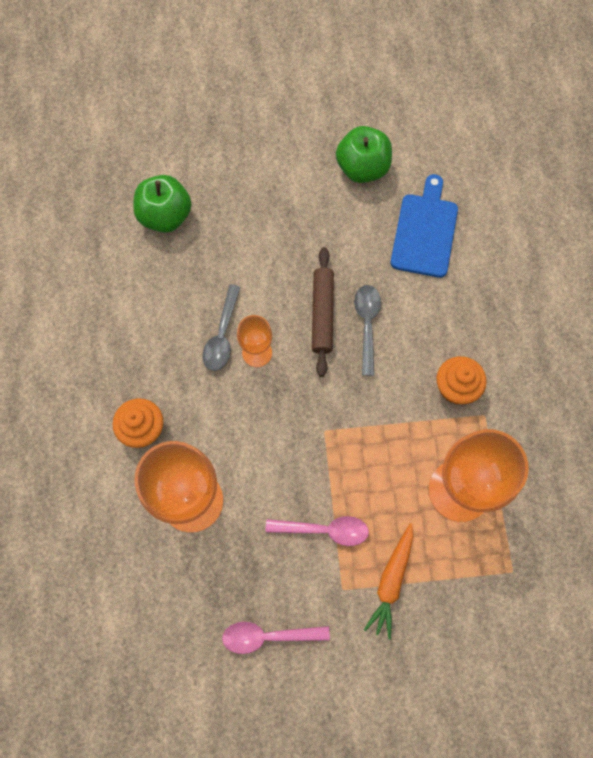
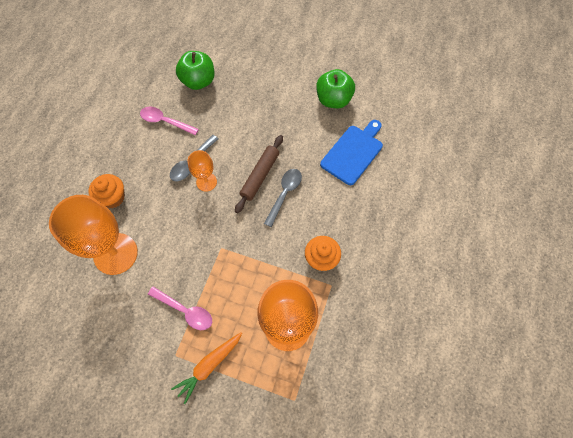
camera: 25 degrees right, 5 degrees down
pink spoon [222,622,330,654] -> pink spoon moved to [140,107,199,135]

